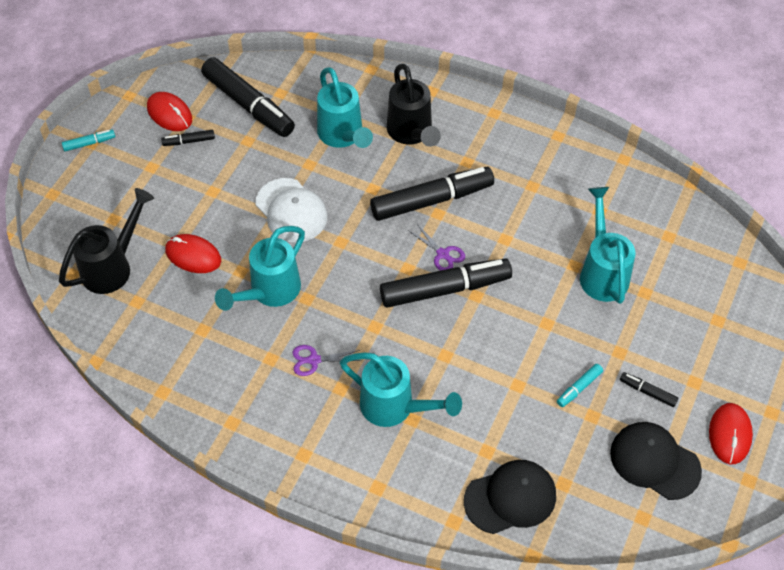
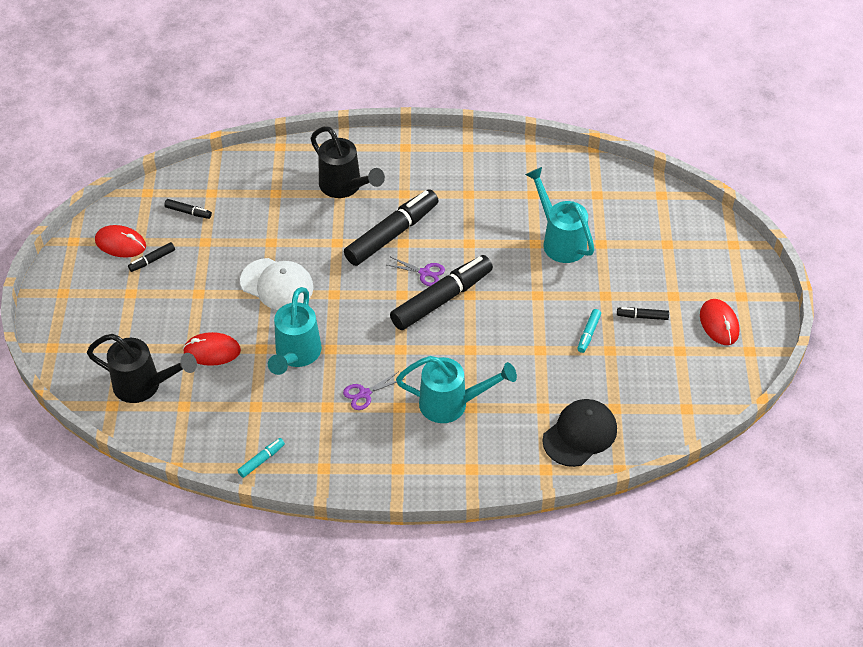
camera: 25 degrees left, 5 degrees down
black watering can [59,188,154,294] -> black watering can turned 90 degrees clockwise [87,334,197,403]
turquoise marker [62,130,115,151] -> turquoise marker moved to [237,438,285,478]
black marker [201,57,295,137] -> black marker [164,199,212,219], size x0.43
turquoise watering can [317,67,373,148] -> none
black cap [610,422,702,500] -> none

